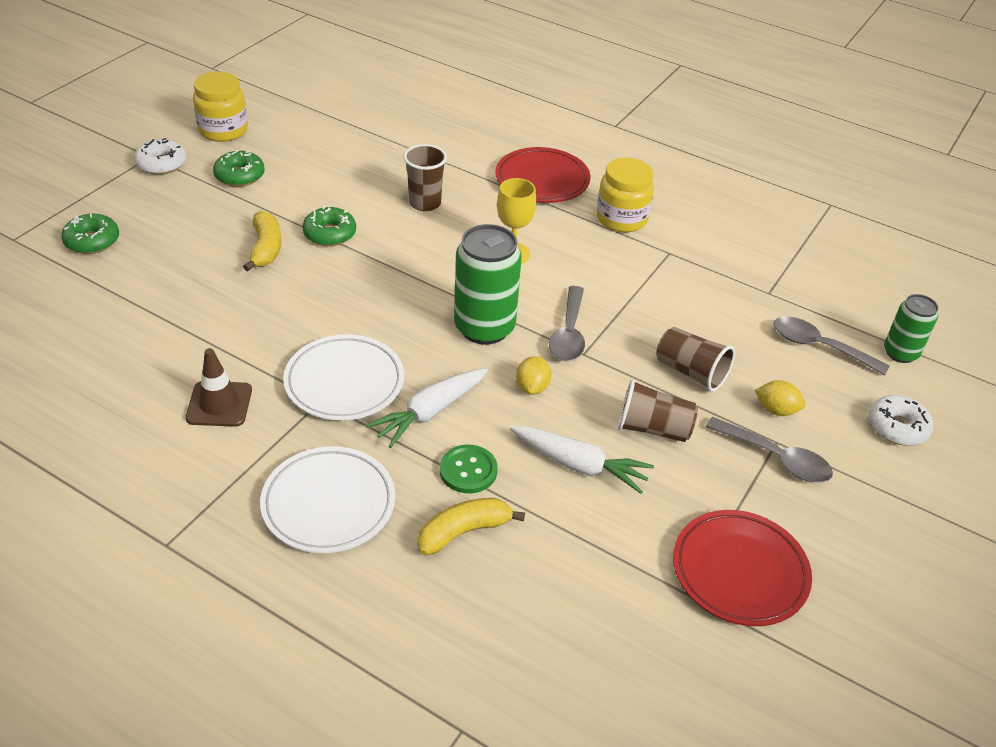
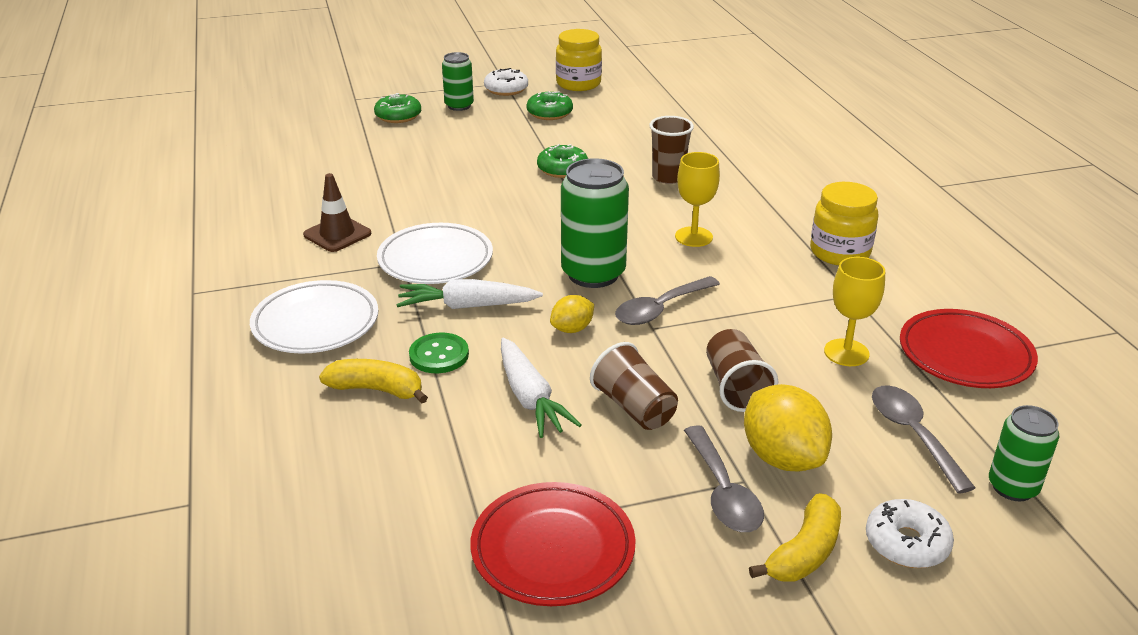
camera: 45 degrees right, 10 degrees down
yellow banana [243,211,281,271] -> yellow banana moved to [749,493,841,582]
red plate [495,147,591,203] -> red plate moved to [900,309,1038,388]
yellow lemon [755,380,806,416] -> yellow lemon [744,384,832,472], size x1.82
none -> green can [442,52,474,111]
none -> yellow goblet [824,257,885,366]

